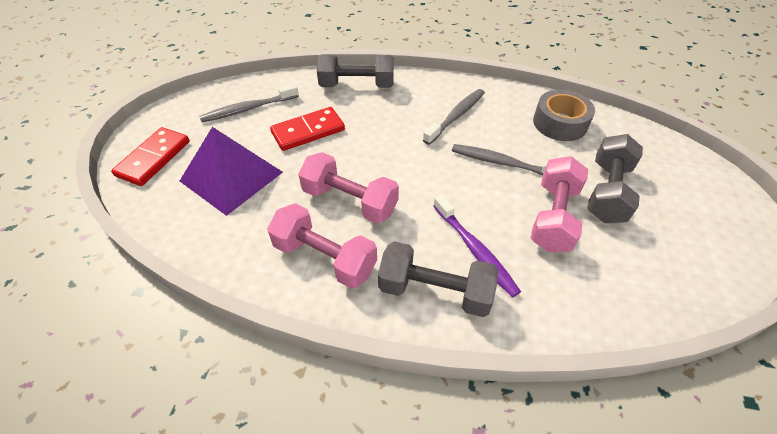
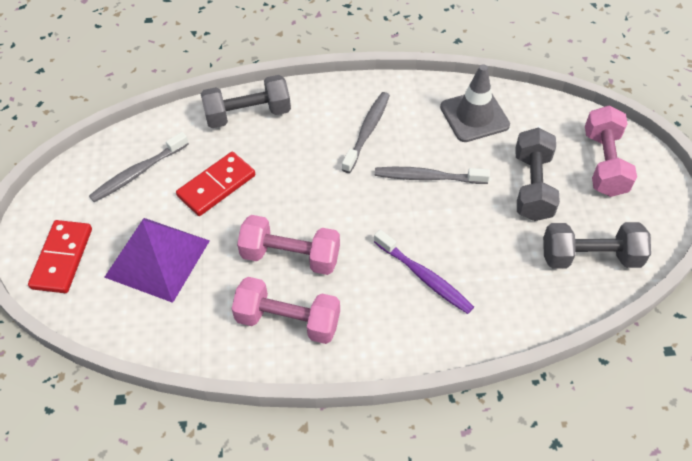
camera: 15 degrees left, 5 degrees up
grey dumbbell [378,241,498,317] -> grey dumbbell moved to [543,222,651,269]
pink dumbbell [530,156,588,252] -> pink dumbbell moved to [585,106,637,197]
grey tape [533,90,595,141] -> grey traffic cone [440,64,510,142]

